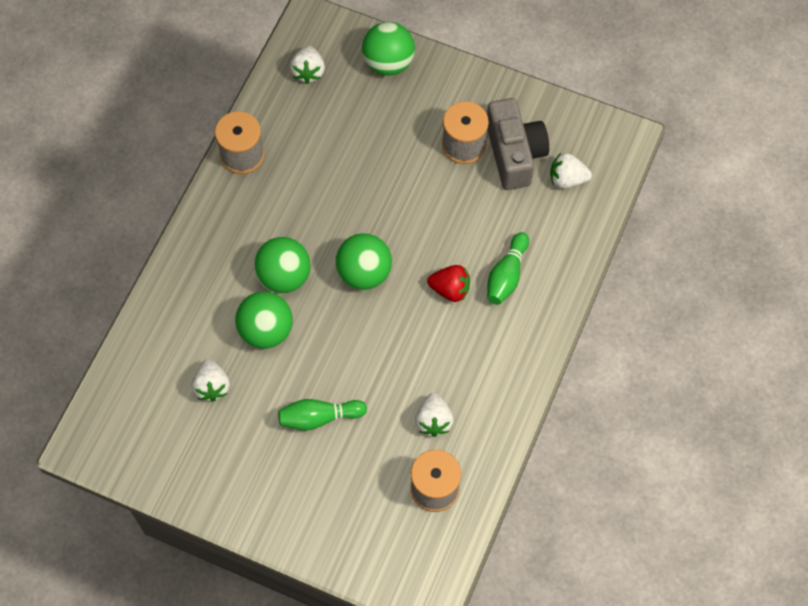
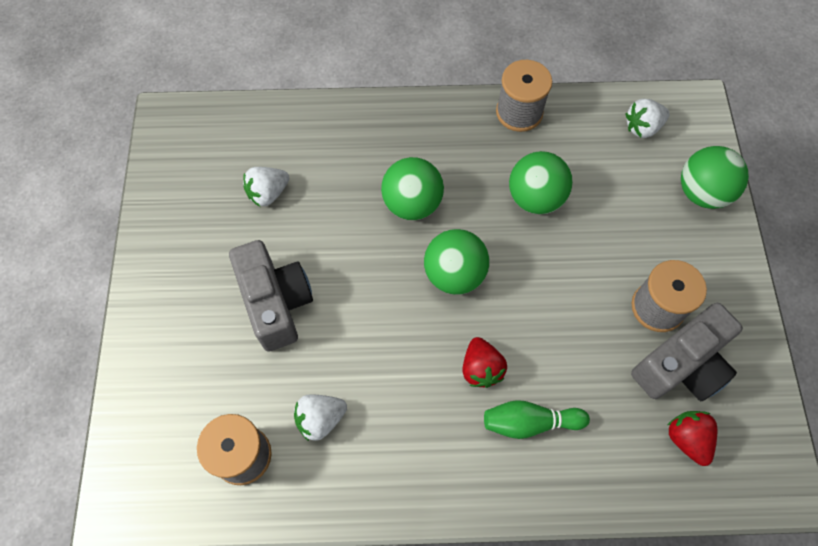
camera: 65 degrees right, 0 degrees up
green ball [235,291,293,349] -> green ball moved to [509,151,573,214]
green bowling pin [278,399,367,431] -> grey camera [229,240,313,352]
white strawberry [550,153,592,189] -> red strawberry [668,411,717,466]

